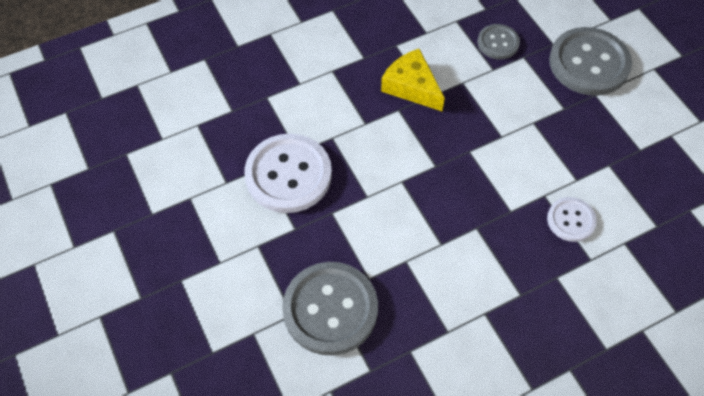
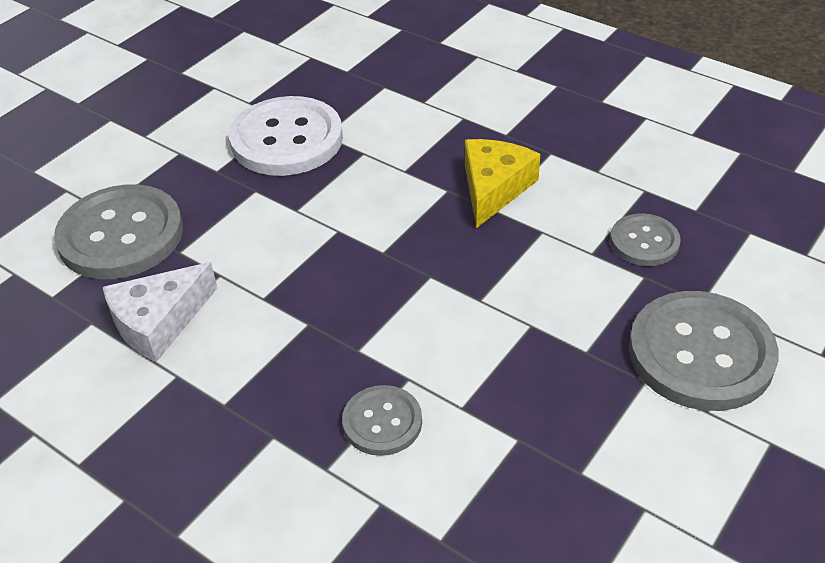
camera: 65 degrees right, 15 degrees down
white button [547,197,597,242] -> grey button [342,385,422,456]
none -> white cheese [103,262,217,362]

